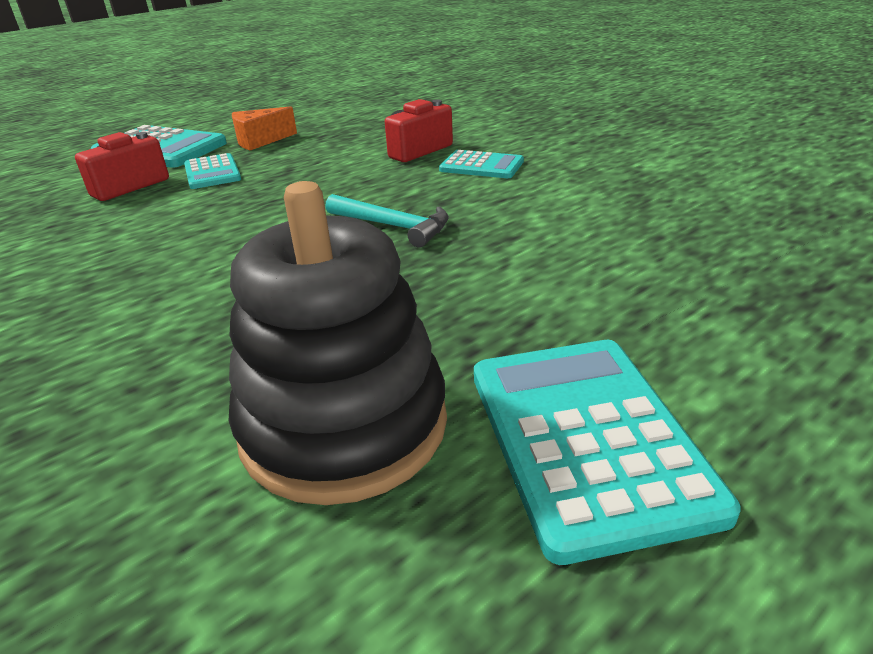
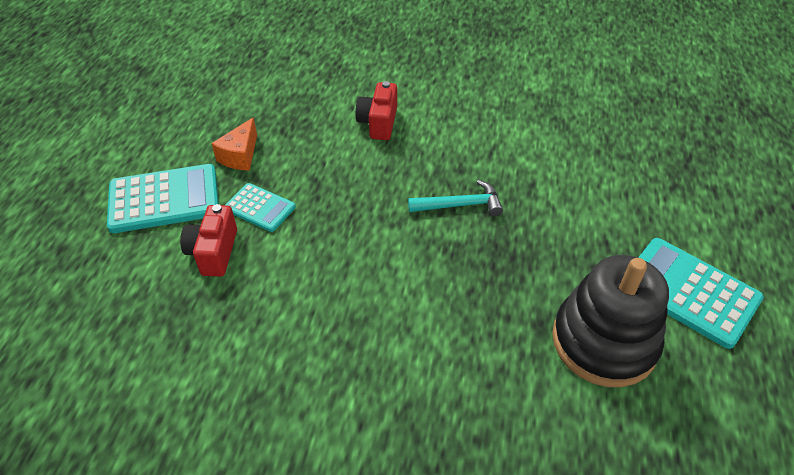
camera: 40 degrees left, 15 degrees up
turquoise calculator [439,150,524,178] -> none

